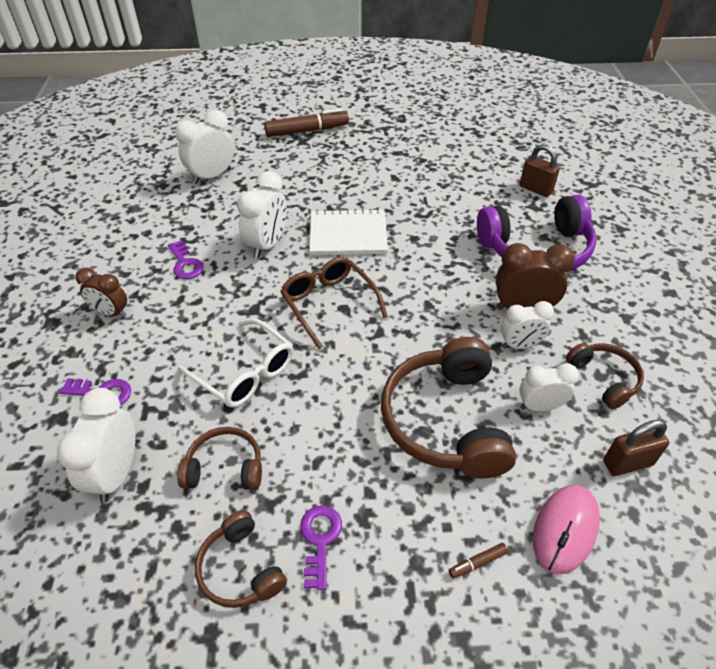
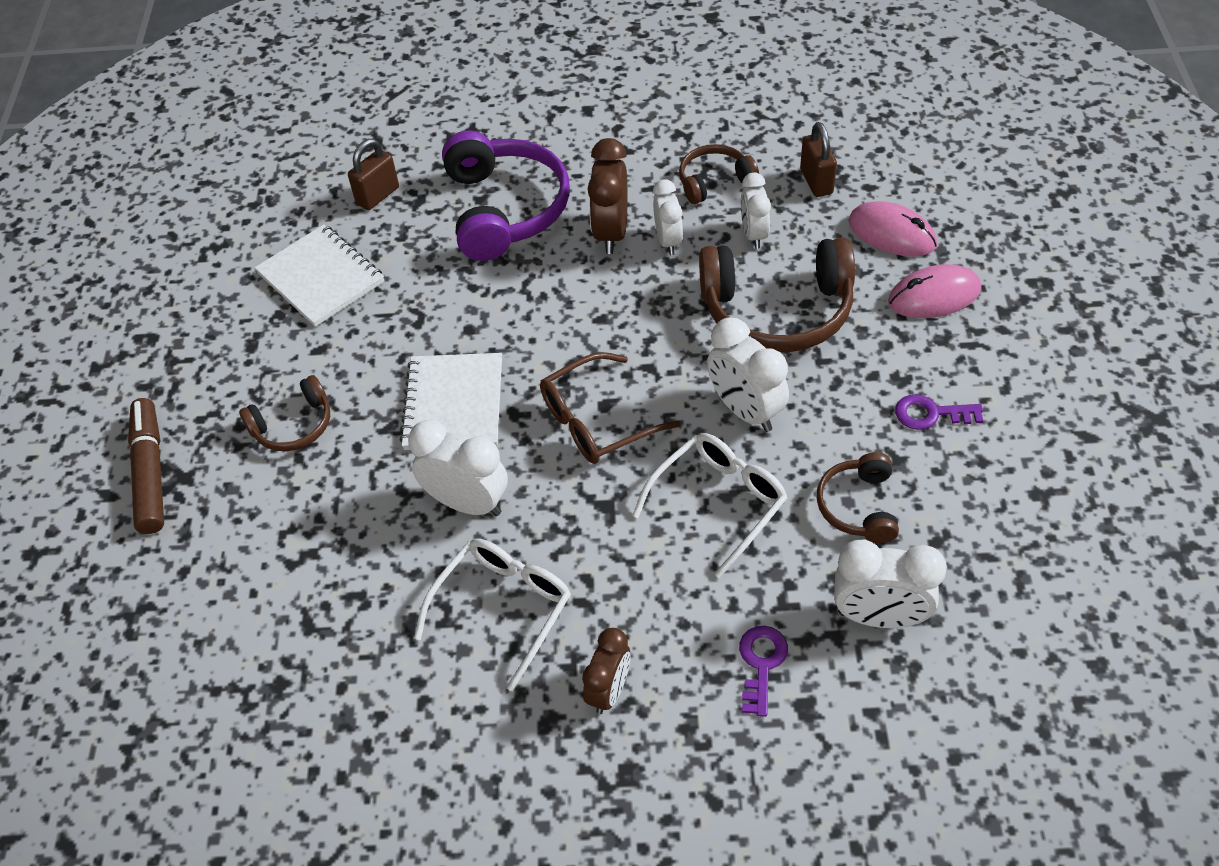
camera: 85 degrees left, 5 degrees up
purple key [168,240,204,279] -> white glasses [414,539,571,691]
white clock [175,110,234,184] -> white clock moved to [707,318,789,432]
brown headphones [195,510,287,608] -> brown headphones moved to [239,375,330,451]
brown marker [449,543,508,579] -> pink mouse [888,264,981,318]
none -> white notebook [254,224,384,327]

